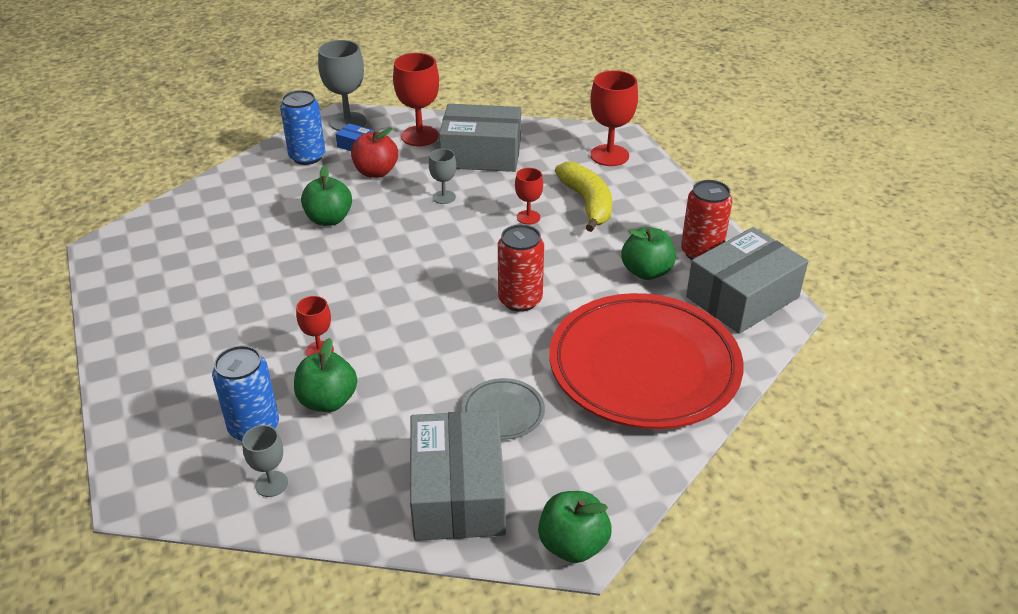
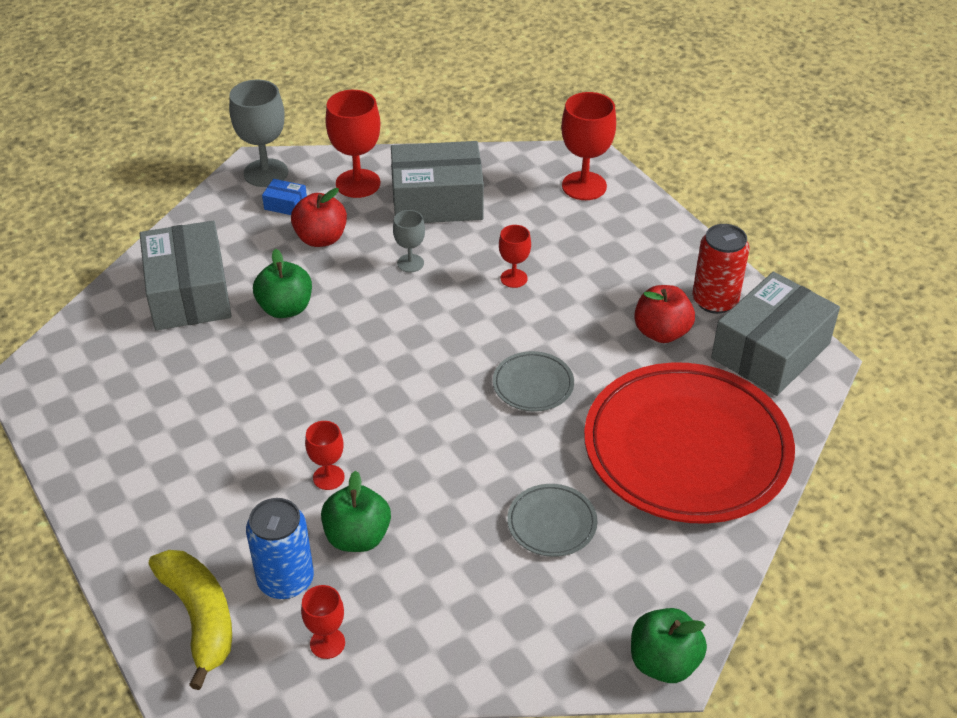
camera: 10 degrees left, 5 degrees up
grey goblet [242,425,288,497] -> red goblet [301,585,345,659]
blue can [280,90,325,165] -> none
grey box [410,410,506,541] -> grey box moved to [140,221,231,331]
red can [498,224,544,312] -> grey plate [493,351,574,412]
yellow banana [555,162,612,232] -> yellow banana moved to [149,550,232,690]
green apple [621,227,676,280] -> red apple [634,285,695,343]

